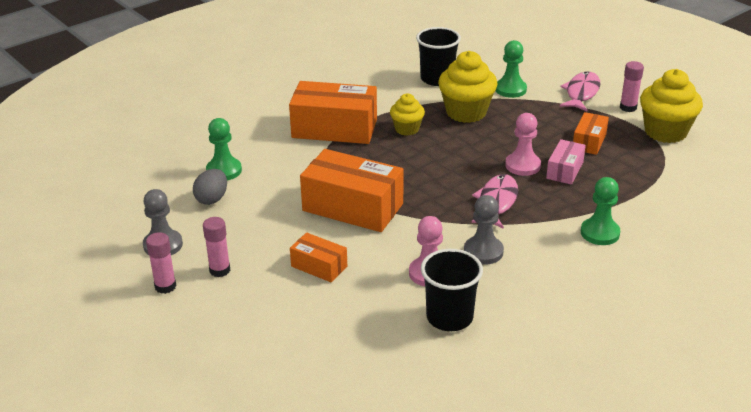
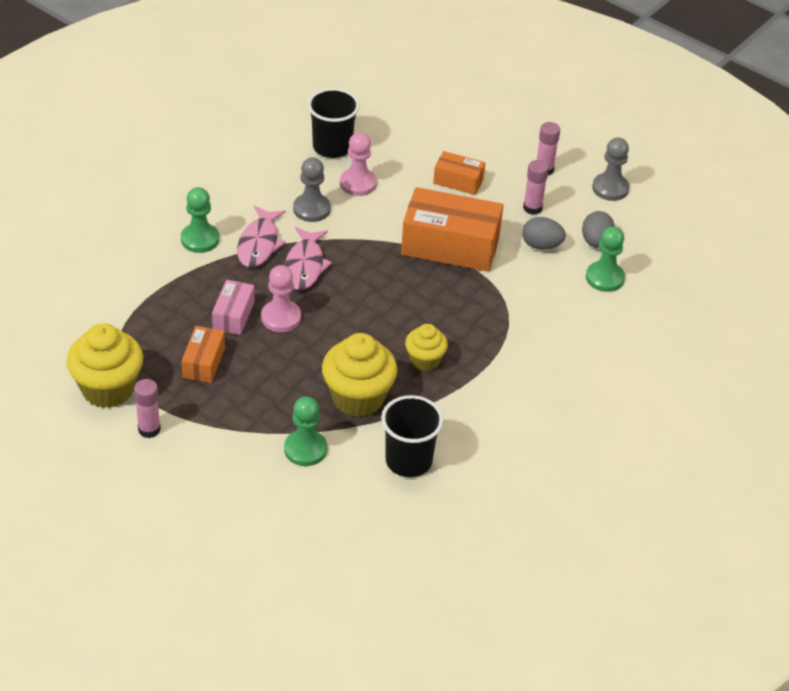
camera: 165 degrees right, 10 degrees up
pink glue stick [146,232,176,294] -> pink glue stick moved to [523,160,549,215]
orange box [289,81,377,144] -> none
pink fish [560,72,600,111] -> pink fish moved to [237,206,286,267]
none -> grey egg [522,217,566,250]

